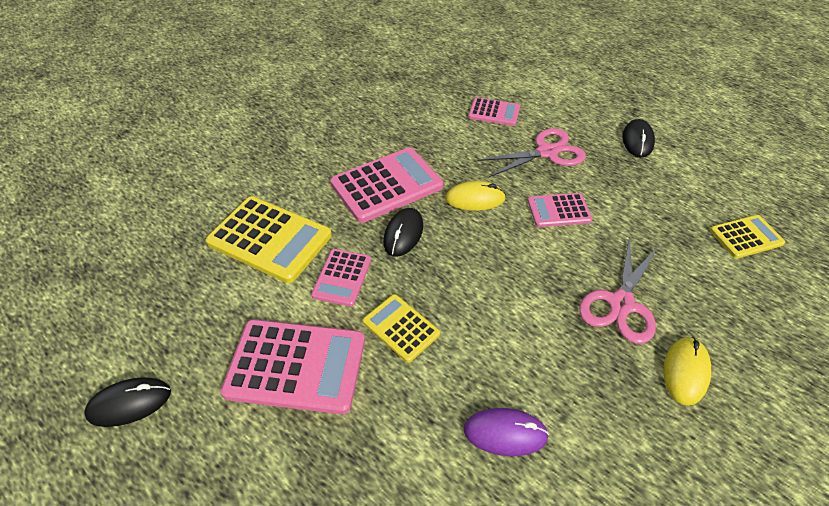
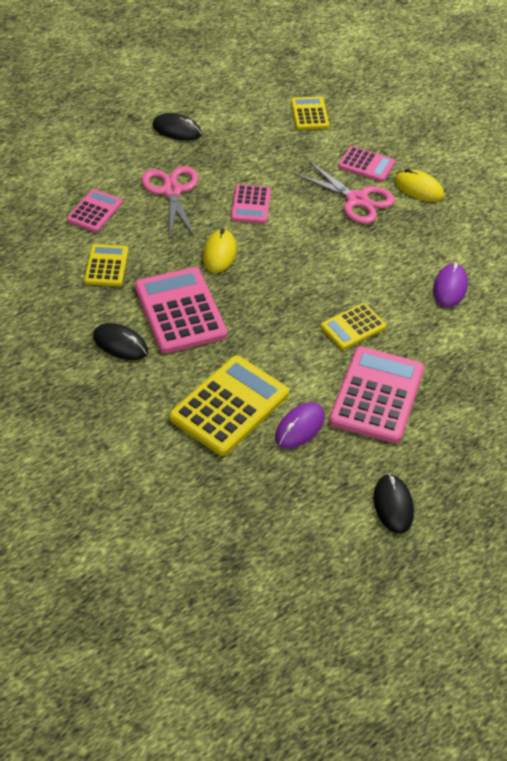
camera: 80 degrees left, 0 degrees up
pink calculator [311,249,371,307] -> pink calculator moved to [338,146,395,182]
black mouse [383,208,423,257] -> black mouse moved to [93,323,148,360]
none -> yellow calculator [84,244,128,286]
none -> purple mouse [275,402,325,449]

